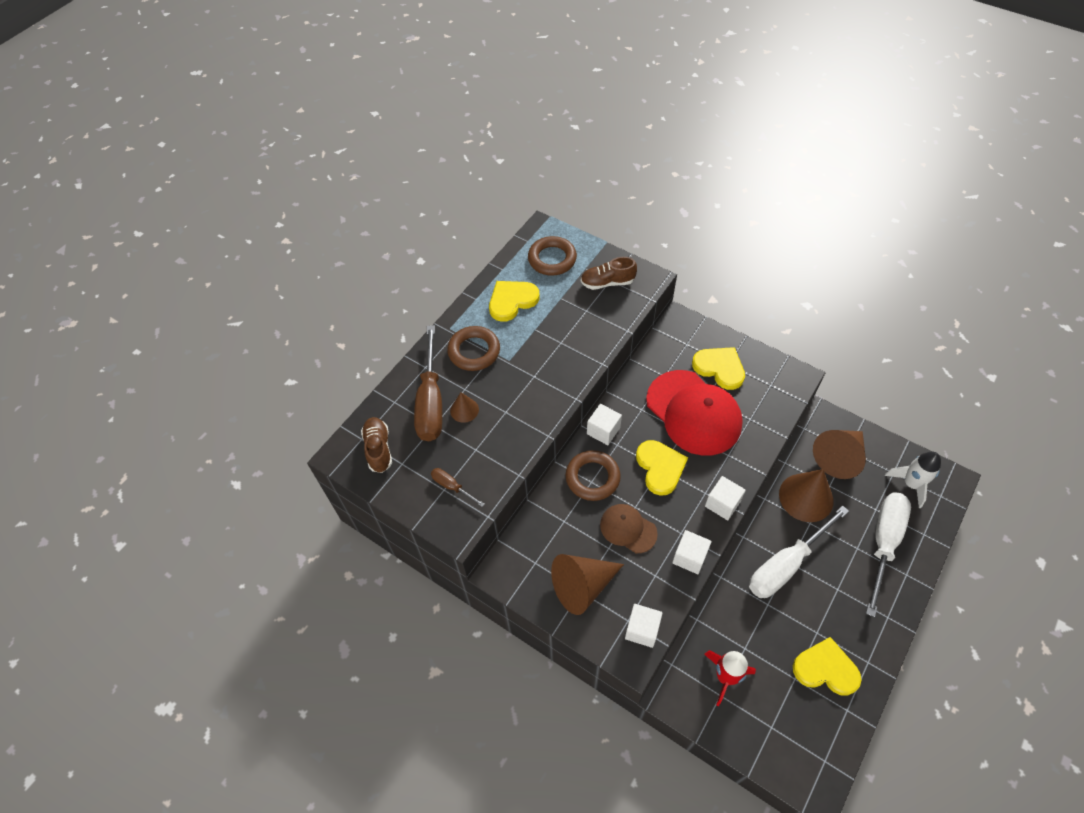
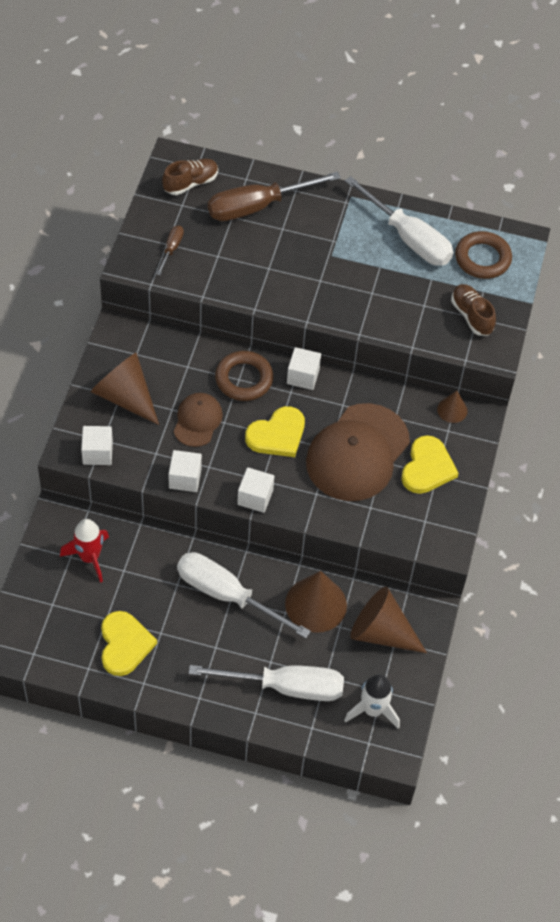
camera: 65 degrees right, 0 degrees up
brown ring [447,326,500,371] -> none
brown cone [450,393,479,423] -> brown cone moved to [437,391,468,423]
yellow heart [489,281,540,322] -> white screwdriver [345,176,453,266]
red cap [646,370,743,456] -> brown cap [306,403,410,501]

